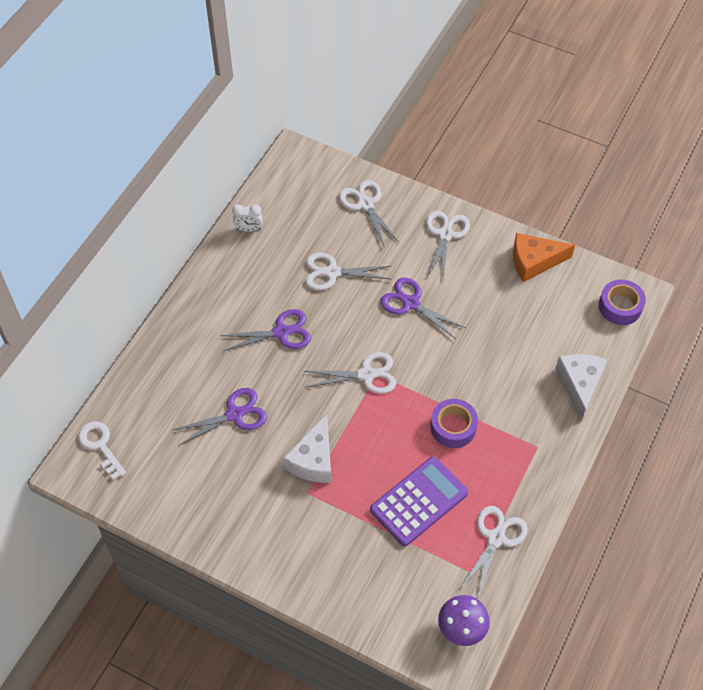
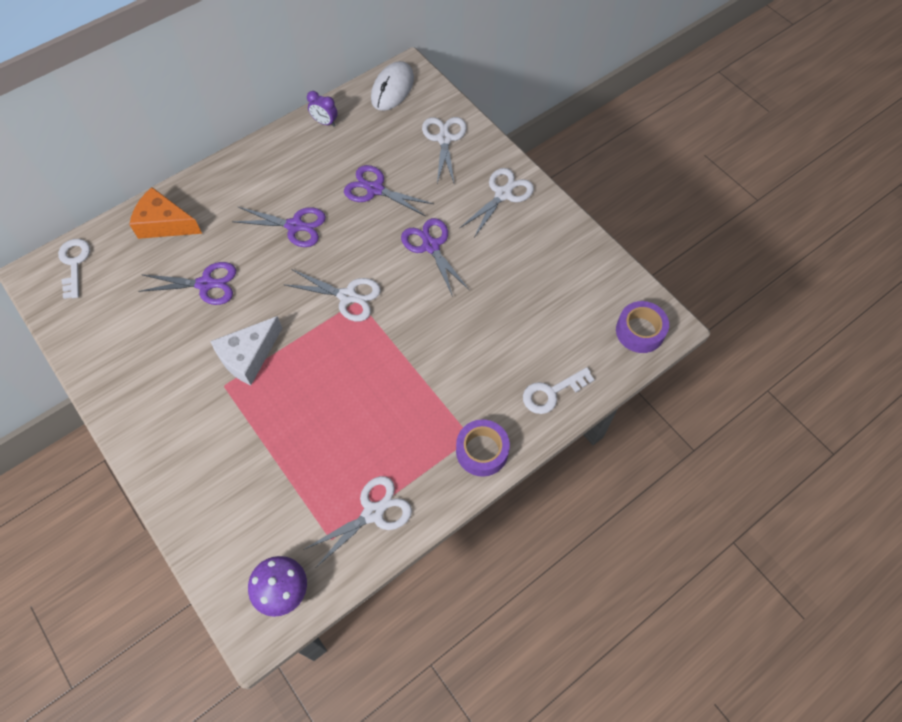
camera: 25 degrees right, 5 degrees up
white clock [232,204,262,232] -> purple clock [307,91,338,127]
white scissors [305,253,392,290] -> purple scissors [344,165,434,216]
purple calculator [370,457,468,546] -> none
purple tape [430,399,478,448] -> purple tape moved to [456,419,510,477]
orange cheese [513,233,575,282] -> orange cheese moved to [129,187,202,239]
white cheese [555,354,607,421] -> white key [523,367,595,414]
none -> white mouse [371,61,414,111]

